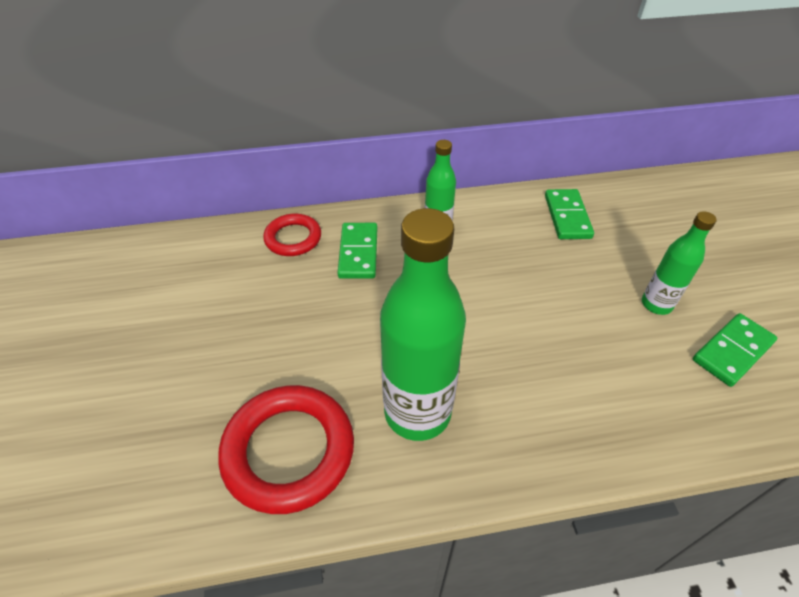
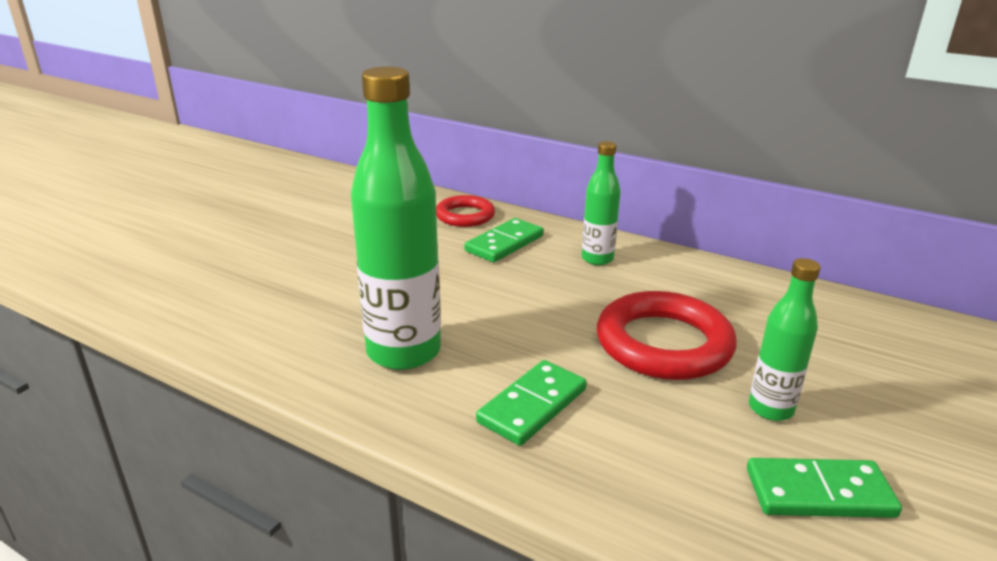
camera: 40 degrees right, 20 degrees down
red ring [218,385,354,514] -> red ring moved to [597,291,737,380]
green domino [545,189,594,239] -> green domino moved to [476,360,587,446]

